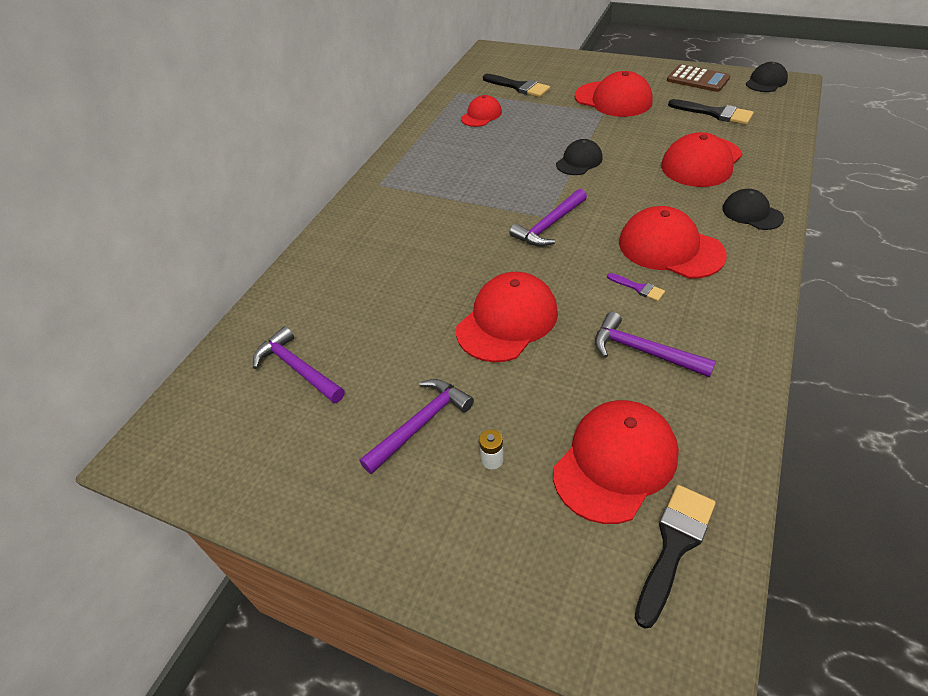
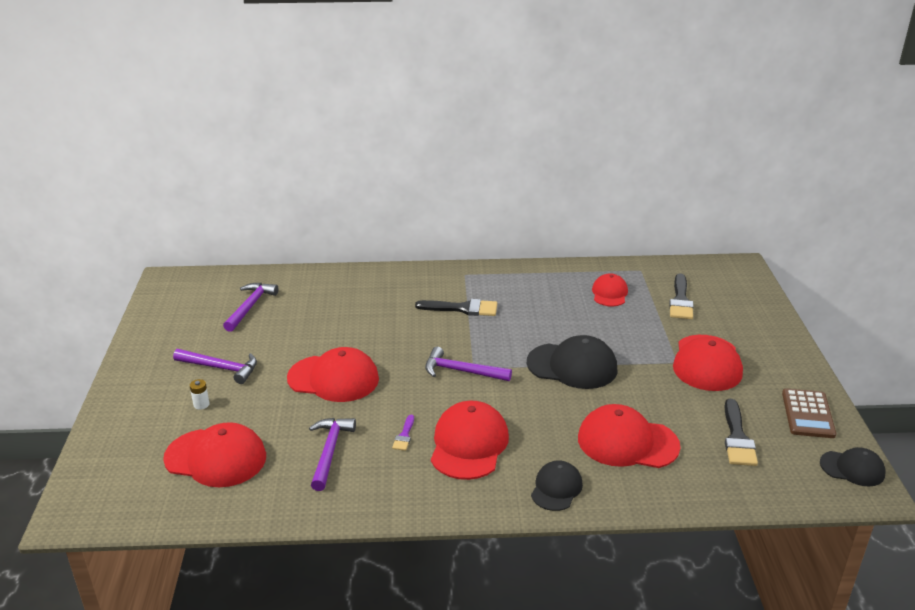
camera: 60 degrees right, 15 degrees down
red cap [461,95,502,127] -> red cap turned 90 degrees counterclockwise [592,273,628,306]
black cap [556,139,603,175] -> black cap [527,335,618,389], size x1.69
black brush [635,485,716,629] -> black brush moved to [415,299,497,316]

